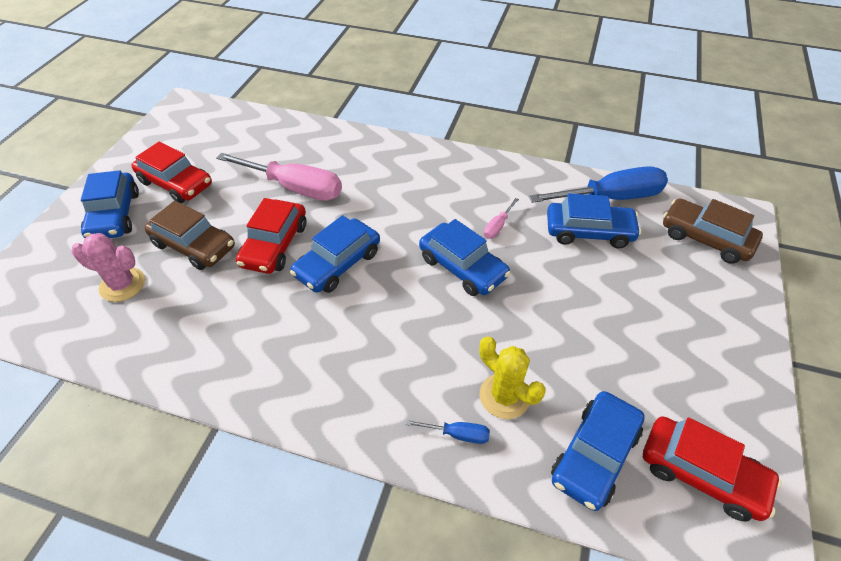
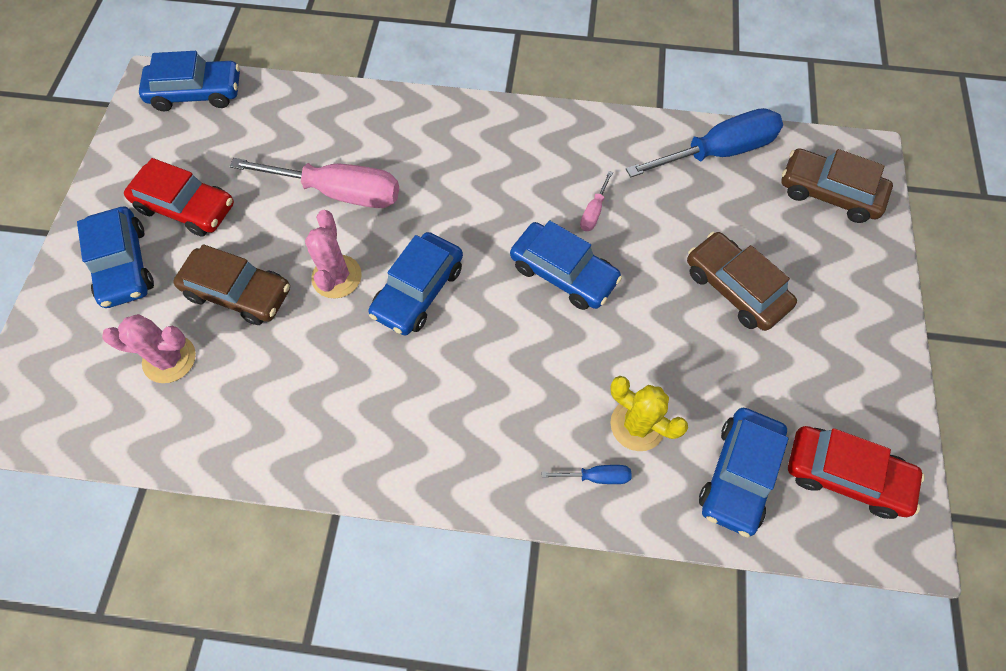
camera: 10 degrees left, 15 degrees up
red car [236,198,307,274] -> pink cactus [305,210,362,299]
blue car [547,193,641,248] -> blue car moved to [139,51,240,111]
none -> brown car [687,232,797,331]

